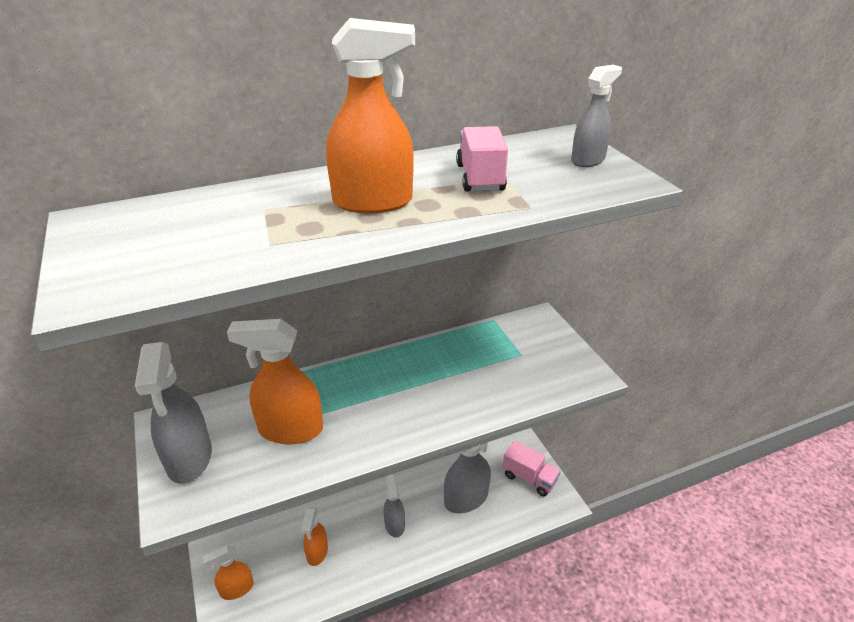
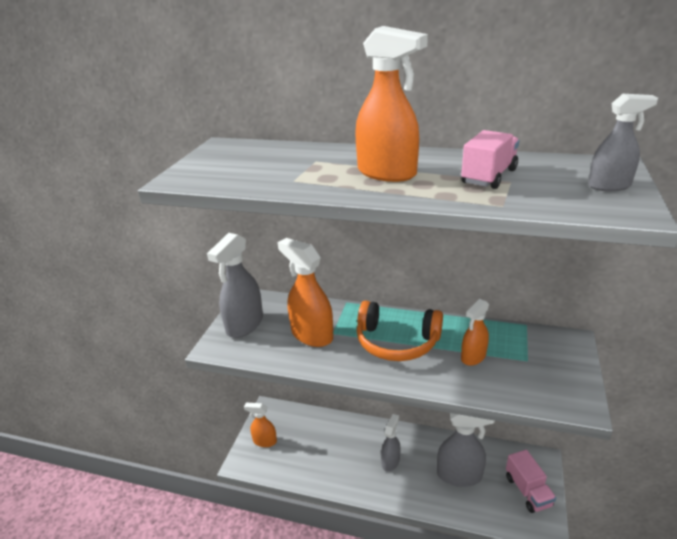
camera: 40 degrees right, 5 degrees down
orange spray bottle [301,507,328,566] -> orange spray bottle moved to [461,299,489,366]
none -> orange headphones [357,301,443,361]

